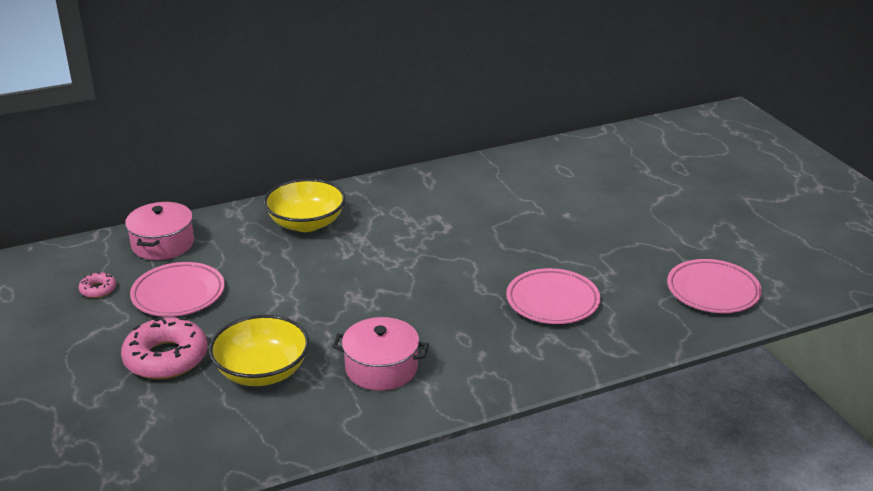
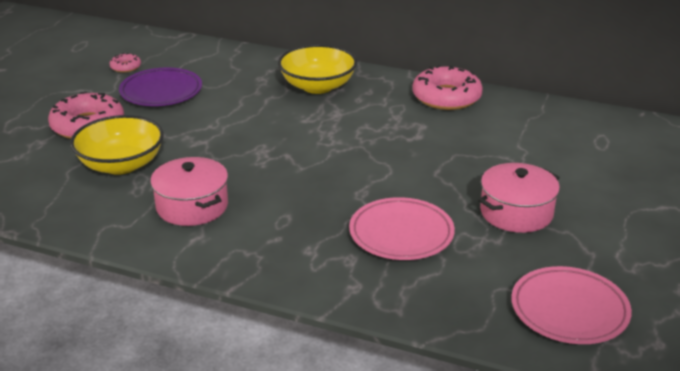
camera: 45 degrees right, 0 degrees up
pink pot [125,202,194,260] -> pink pot moved to [478,163,560,233]
pink plate [130,262,225,317] -> purple plate [119,68,202,106]
none -> pink donut [412,65,483,110]

